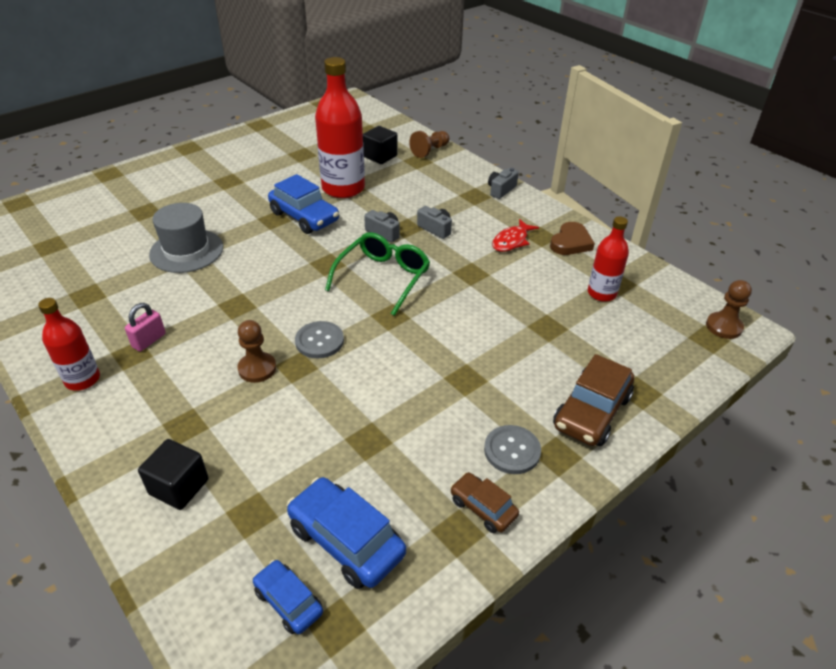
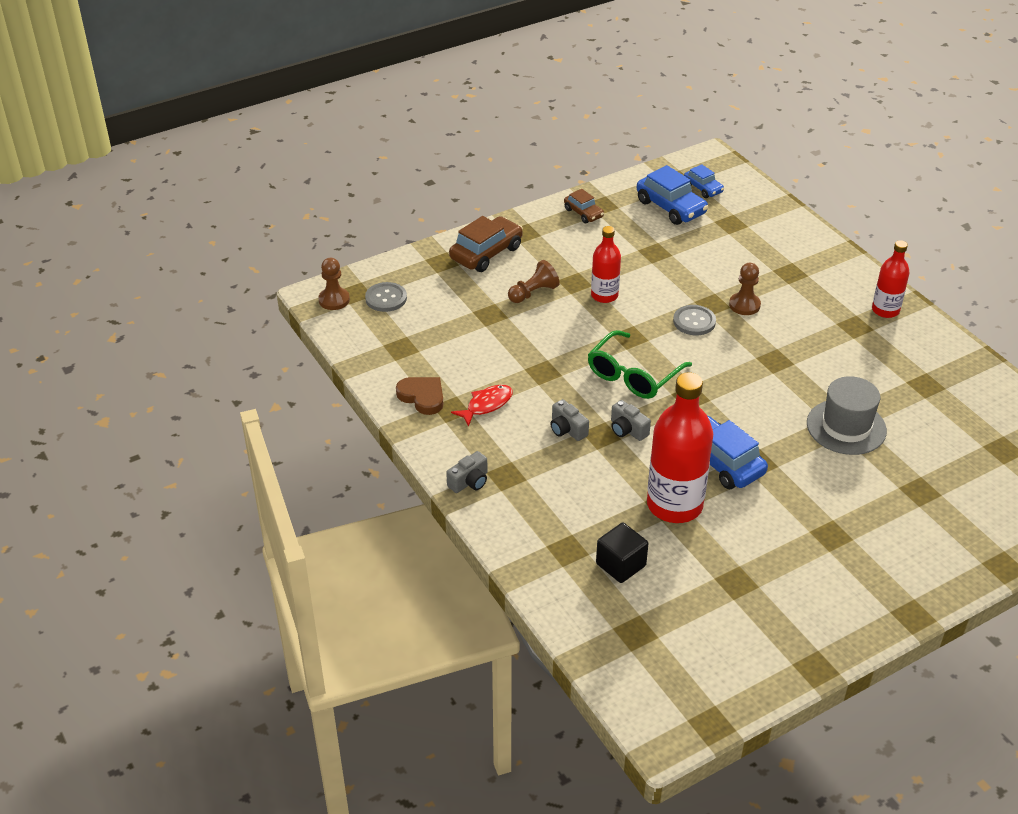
camera: 170 degrees left, 0 degrees up
pink padlock [125,303,166,352] -> none
black cube [138,439,209,510] -> none
brown pawn [409,131,449,158] -> brown pawn moved to [508,260,560,303]
grey button [484,425,541,474] -> grey button moved to [365,282,407,312]
brown heart [550,222,595,255] -> brown heart turned 90 degrees clockwise [396,377,443,415]
red bottle [588,216,629,302] -> red bottle moved to [591,226,621,303]

